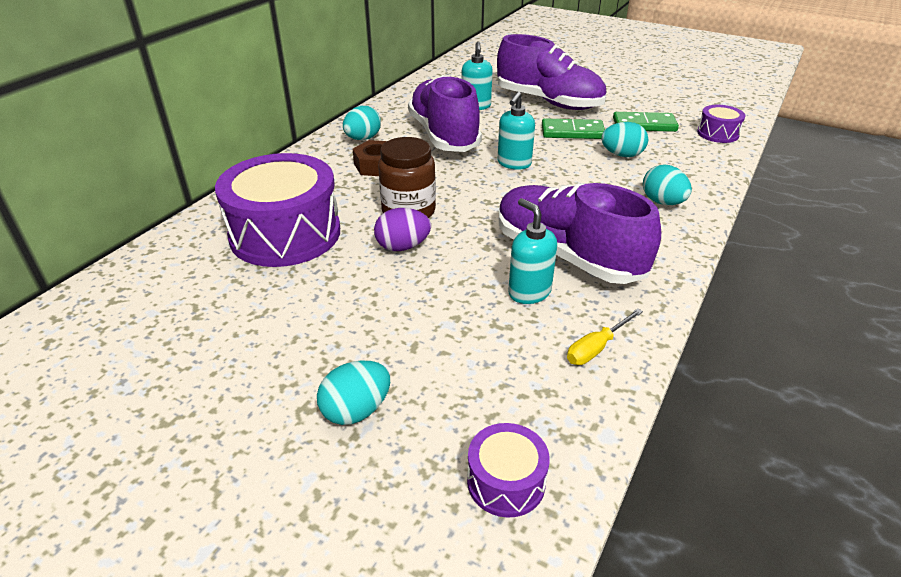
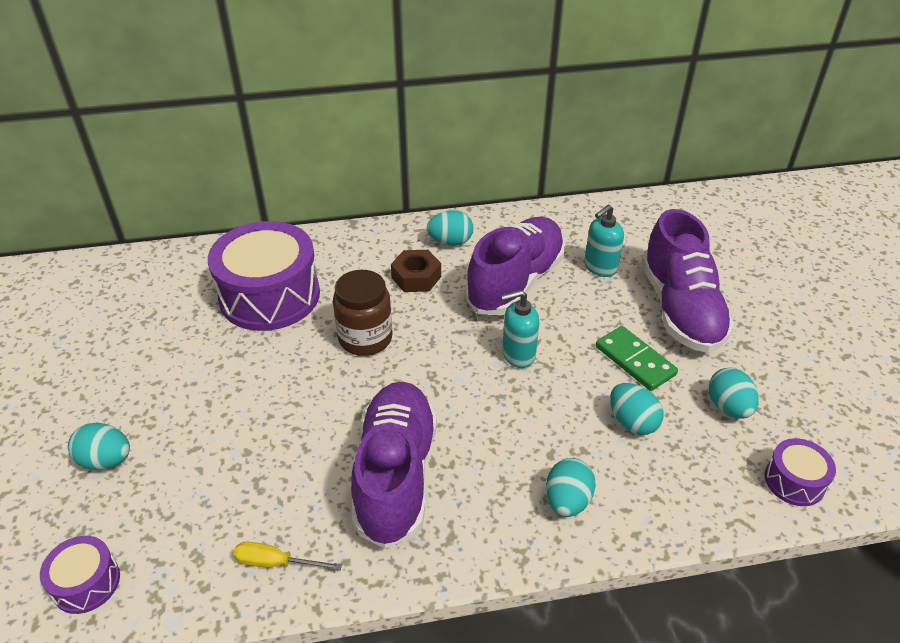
camera: 50 degrees right, 5 degrees up
purple egg [374,208,431,251] -> none
turquoise soap dispenser [508,198,557,304] -> none
green domino [613,112,679,132] -> turquoise egg [708,368,759,418]

